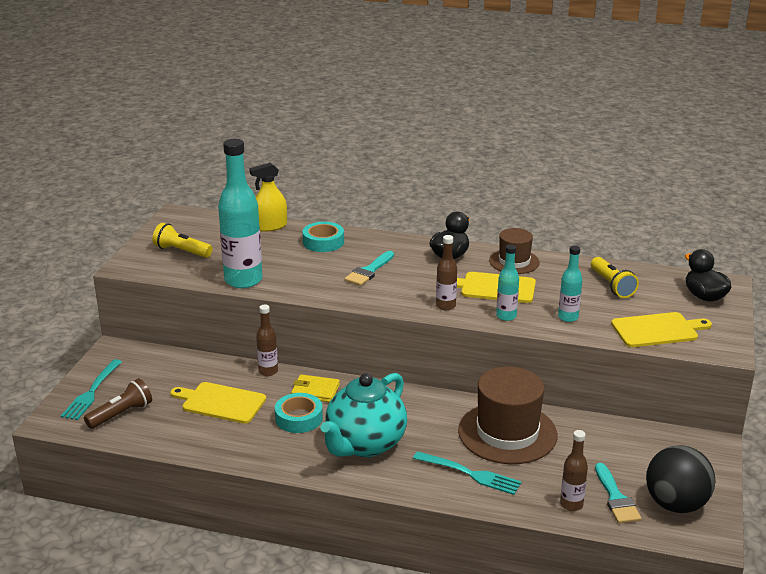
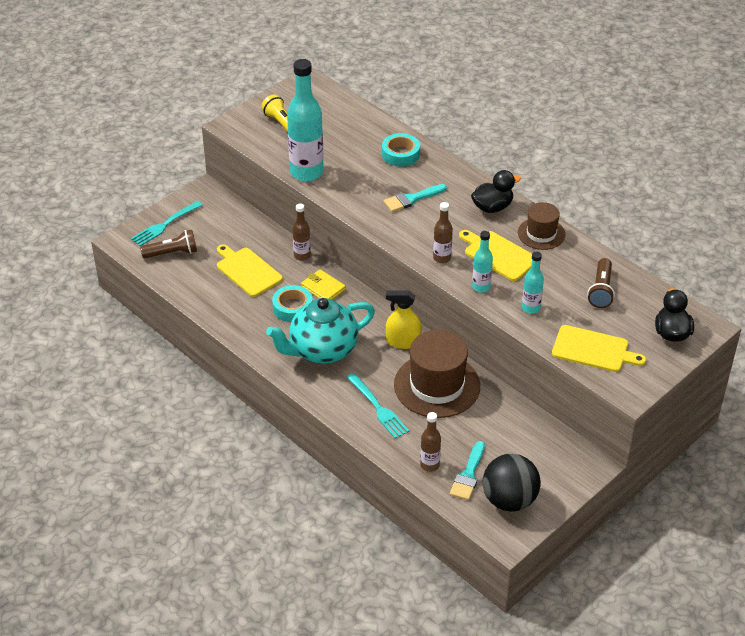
camera: 30 degrees right, 15 degrees up
yellow spray bottle [249,163,287,232] -> yellow spray bottle moved to [386,290,422,349]
yellow flashlight [591,257,639,298] -> brown flashlight [588,258,615,308]

